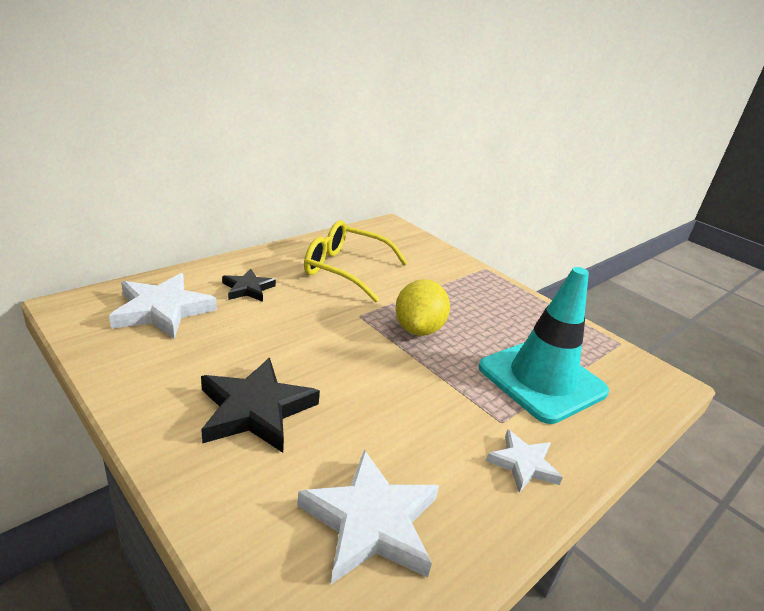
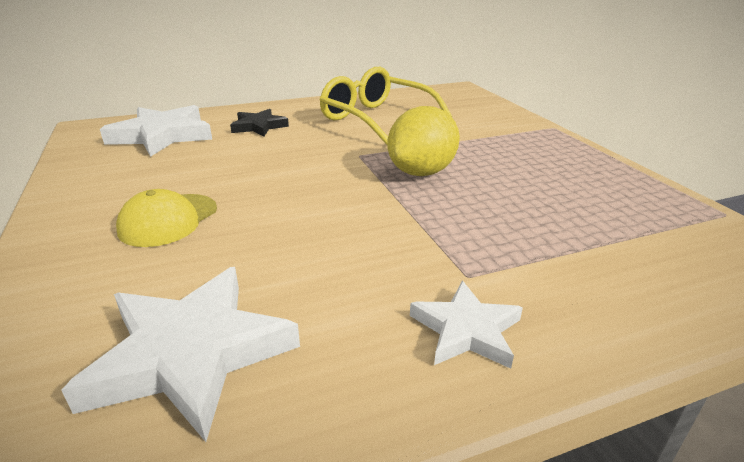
camera: 25 degrees right, 0 degrees up
black star [201,357,320,453] -> yellow cap [116,189,217,247]
turquoise traffic cone [478,267,609,424] -> none

